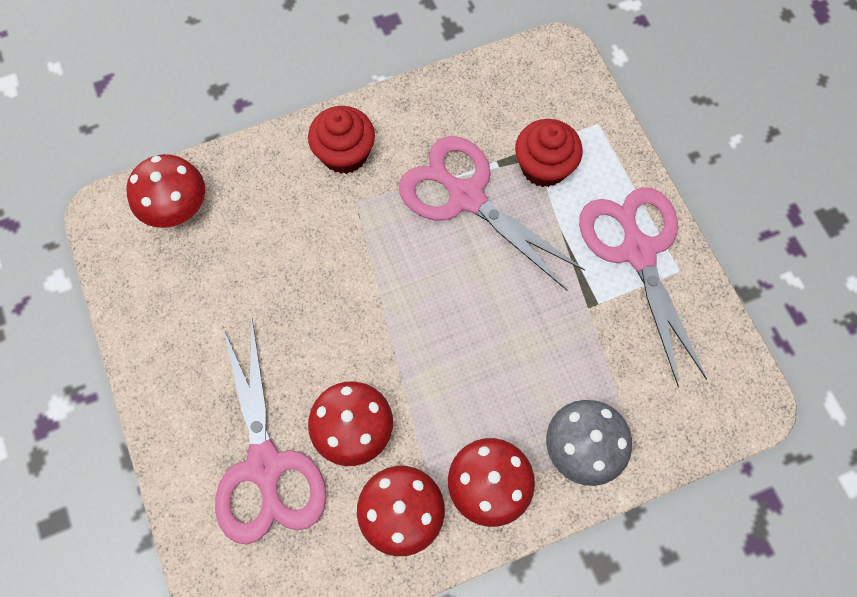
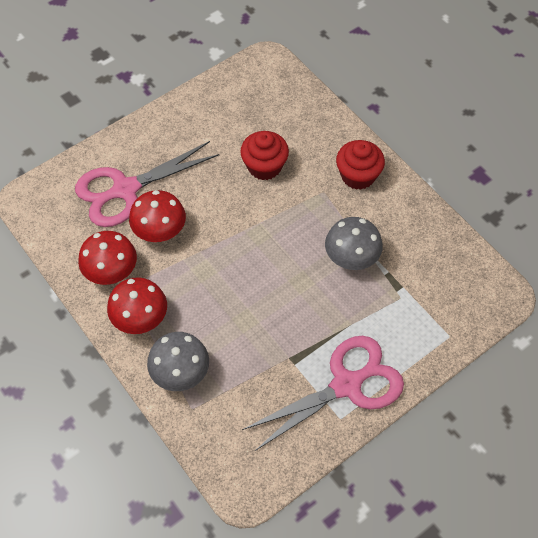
camera: 75 degrees right, 10 degrees down
red mushroom [126,154,205,228] -> none
pink scissors [399,136,585,290] -> grey mushroom [325,217,383,270]
red cupcake [515,119,583,187] -> red cupcake moved to [240,131,289,180]

